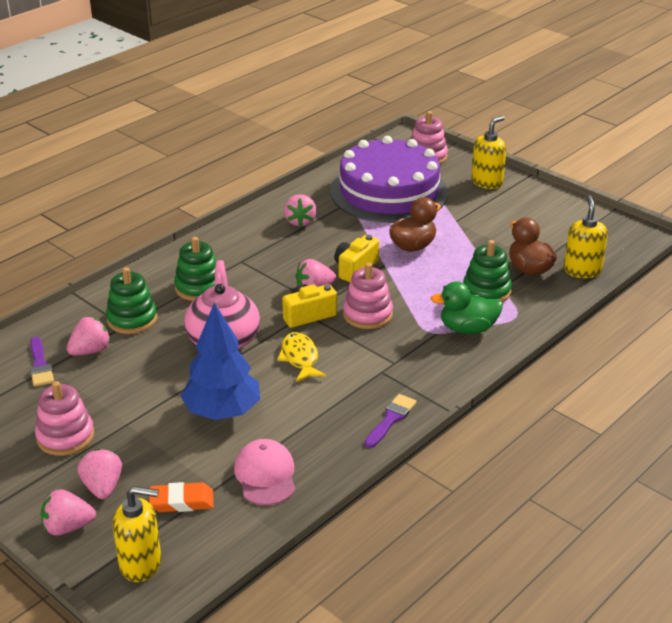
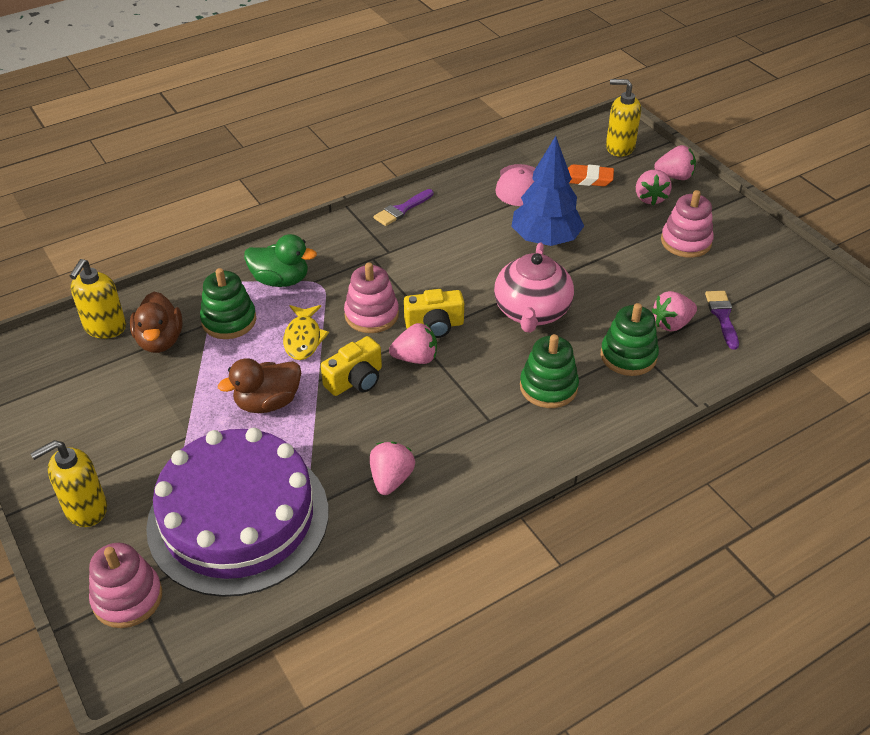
camera: 165 degrees left, 10 degrees up
yellow fish [277,332,326,382] -> yellow fish moved to [283,305,329,360]

